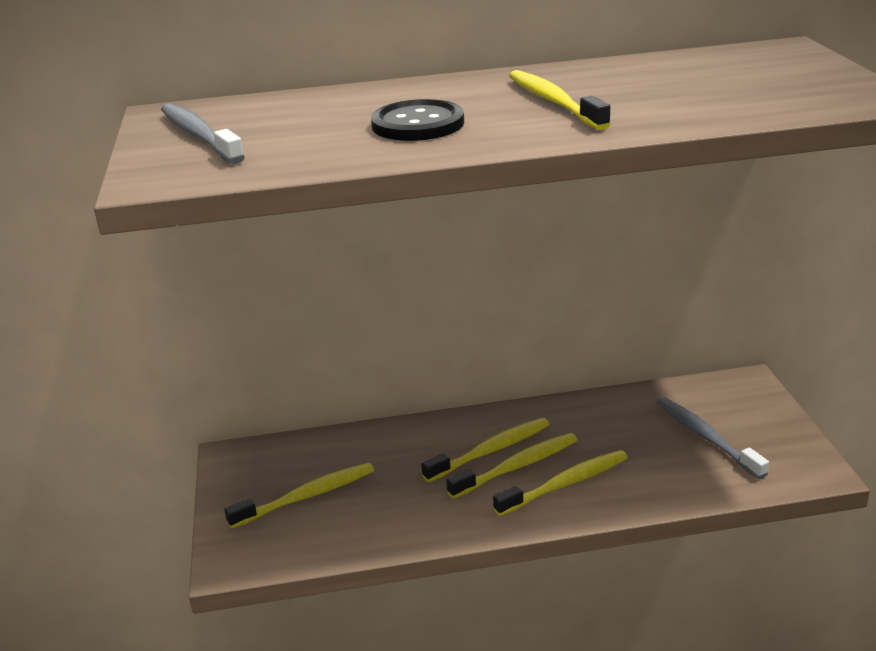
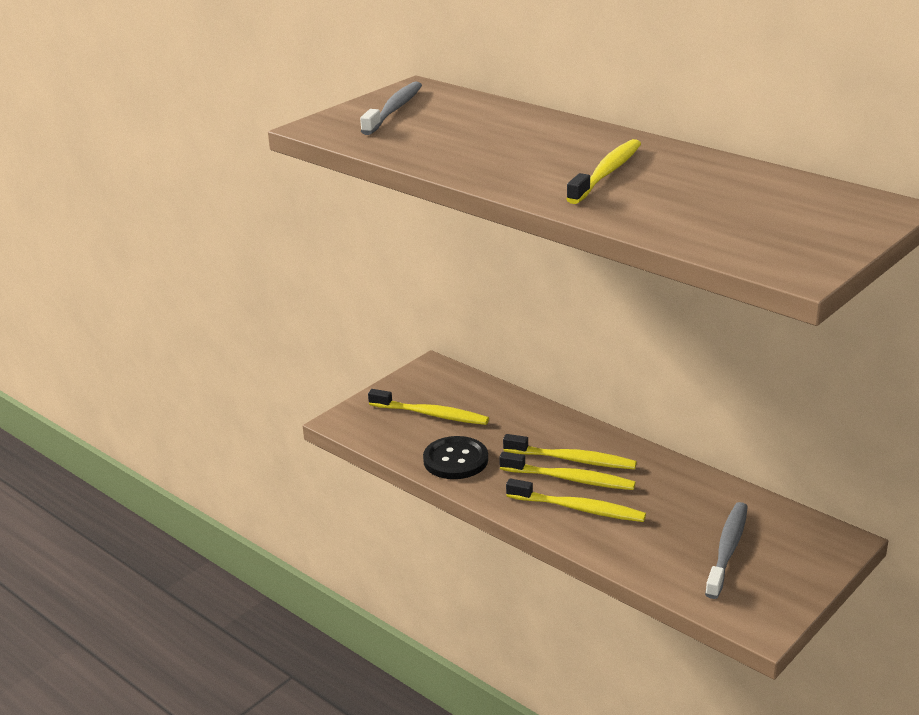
camera: 50 degrees right, 0 degrees up
black button [371,99,464,141] -> black button moved to [423,436,488,479]

